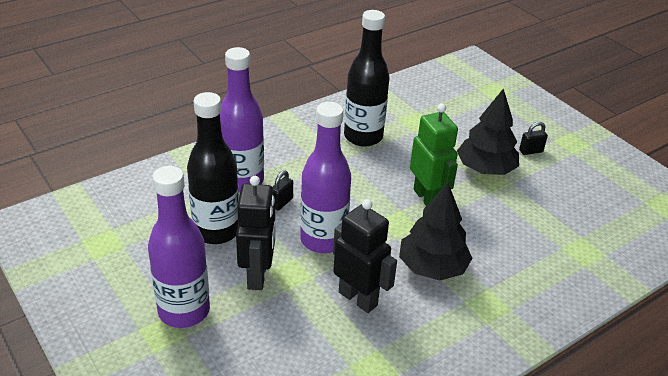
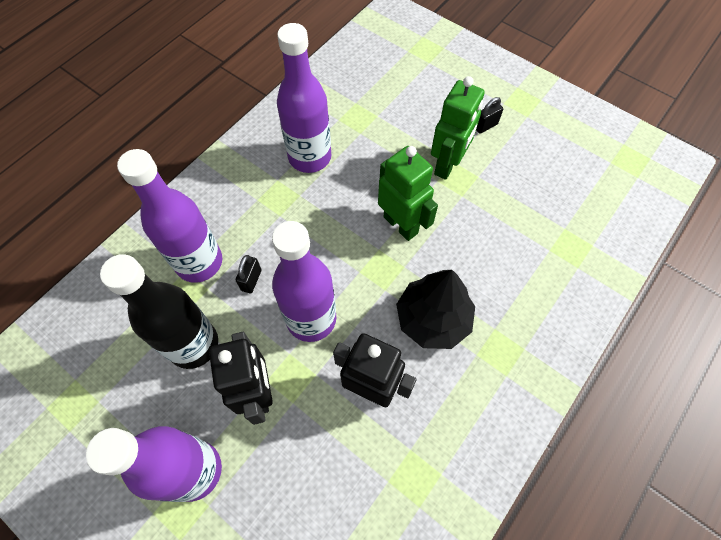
camera: 15 degrees left, 25 degrees up
black bottle [344,10,390,147] -> purple bottle [277,23,331,173]
black tree [457,88,519,175] -> green robot [431,76,485,180]

